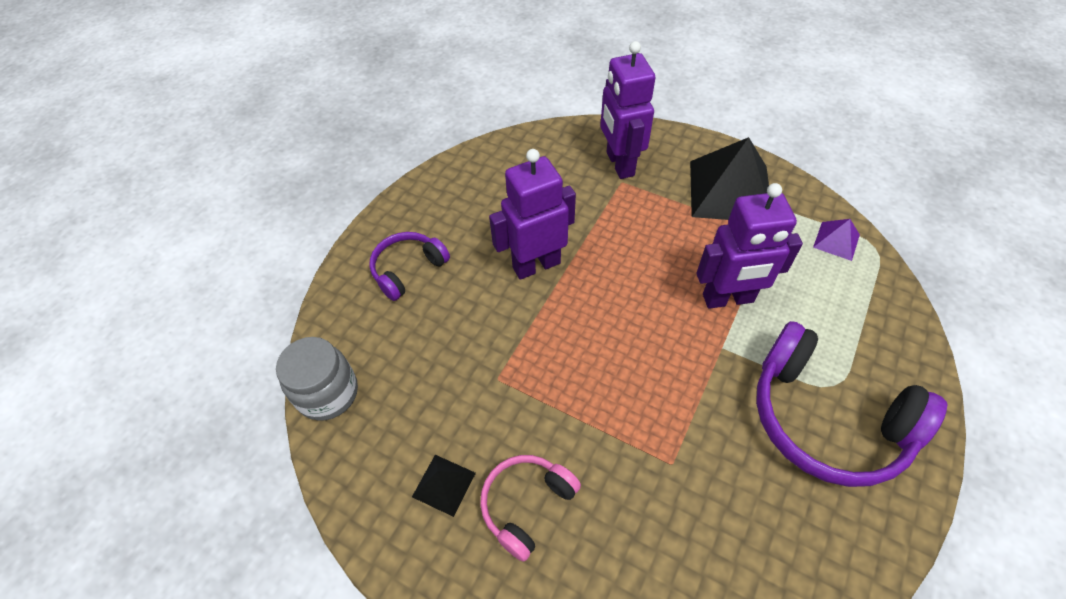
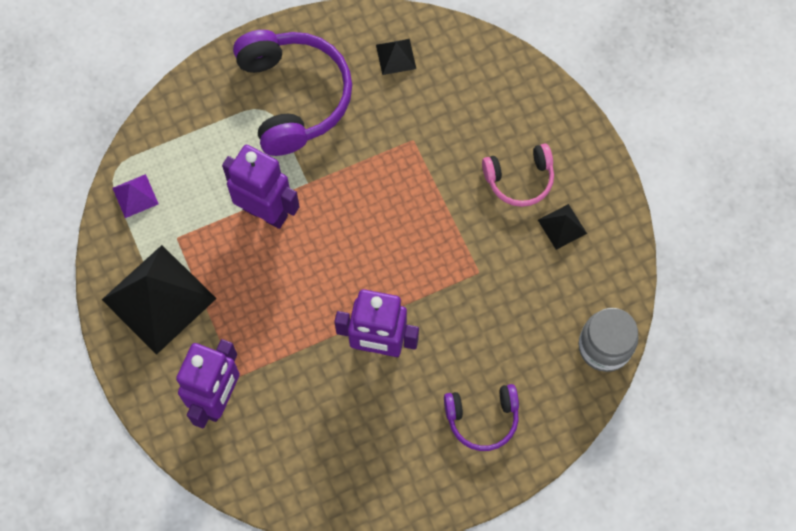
camera: 145 degrees left, 15 degrees up
none -> black pyramid [376,39,416,75]

